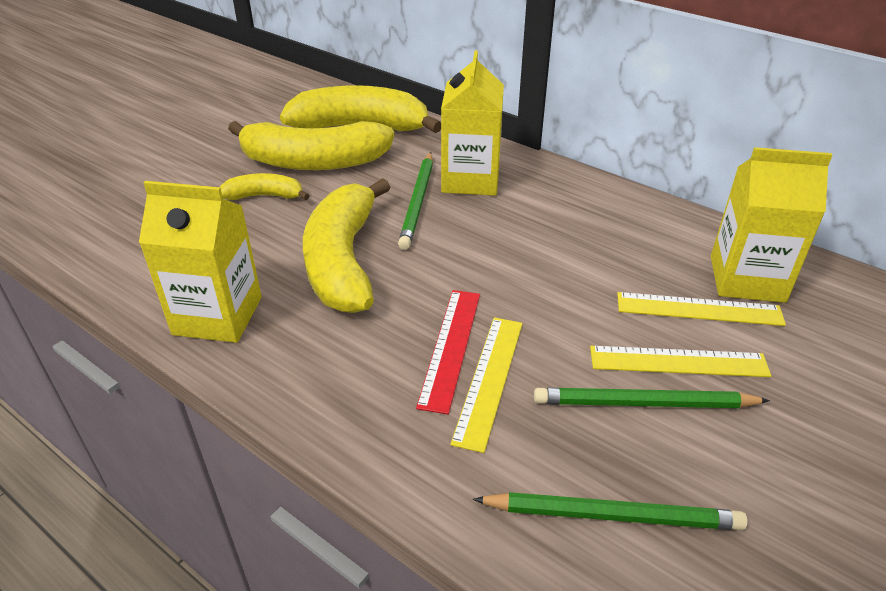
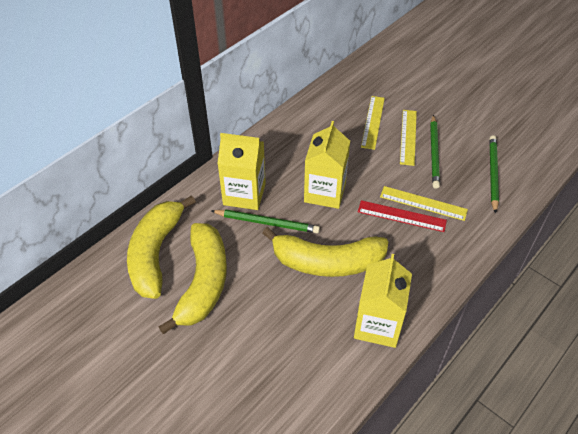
camera: 85 degrees left, 10 degrees up
yellow banana [220,173,310,200] -> none
yellow carton [711,147,832,303] -> yellow carton moved to [304,121,350,209]

